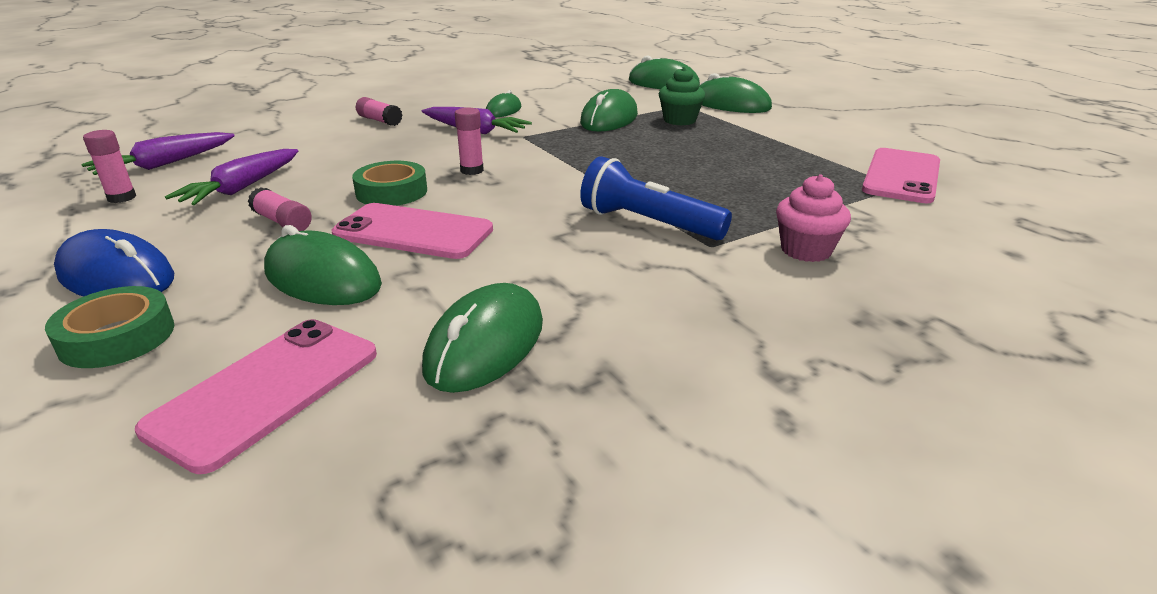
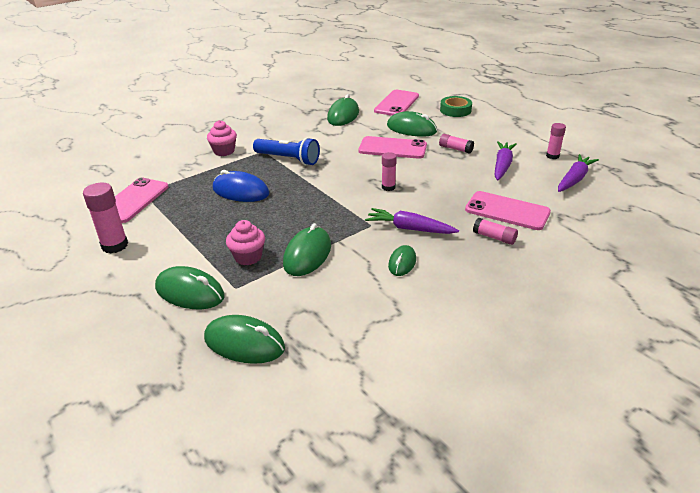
camera: 175 degrees right, 5 degrees up
blue mouse [54,229,174,297] -> blue mouse moved to [213,170,270,202]
green tape [352,161,427,206] -> none
green cupcake [659,67,705,126] -> pink cupcake [226,220,265,266]
none -> pink glue stick [83,183,128,253]
none -> pink phone [465,191,551,230]

